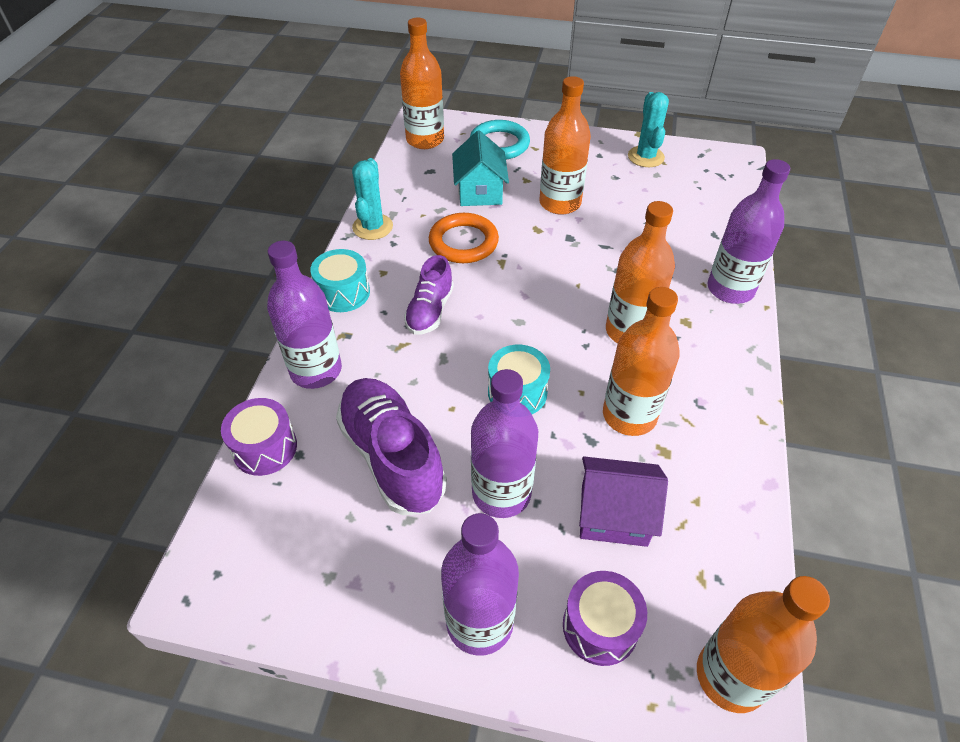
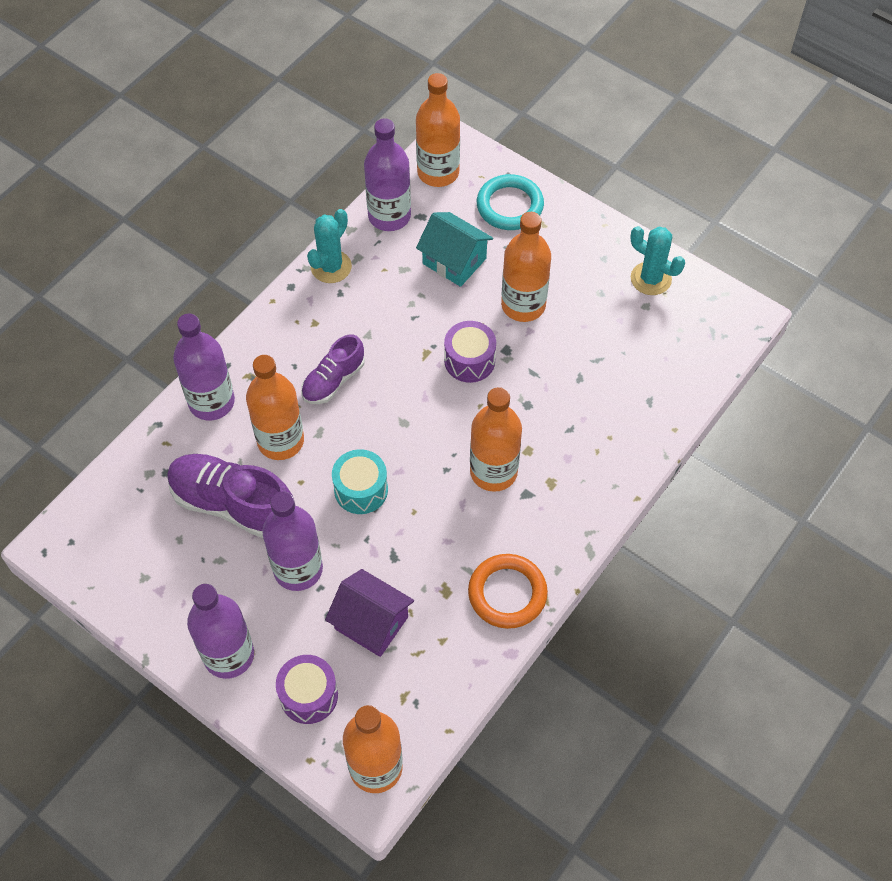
camera: 25 degrees right, 10 degrees up
purple drum [221,398,297,476] -> purple drum moved to [444,321,496,383]
turquoise drum [310,249,370,312] -> none
purple shoe [336,378,447,515] -> purple shoe turned 60 degrees counterclockwise [167,454,293,538]
orange ring [429,213,499,263] -> orange ring moved to [468,554,548,629]
turquoise house [452,130,509,206] -> turquoise house turned 75 degrees counterclockwise [416,212,493,287]
orange bottle [603,287,680,436] -> orange bottle moved to [246,355,304,460]
turquoise cactus [628,92,669,167] -> turquoise cactus turned 75 degrees counterclockwise [630,226,685,295]
purple bottle [708,159,790,304] -> purple bottle moved to [364,119,411,231]

